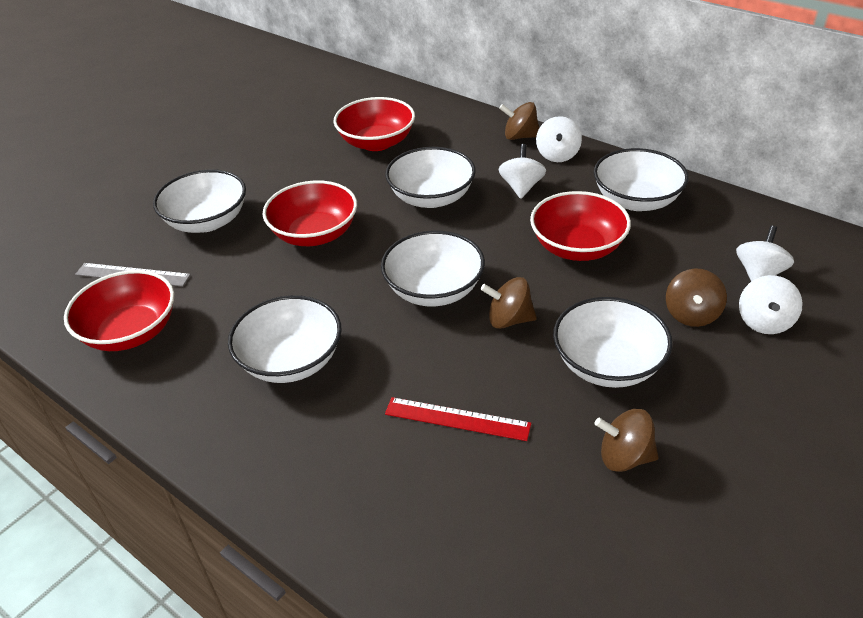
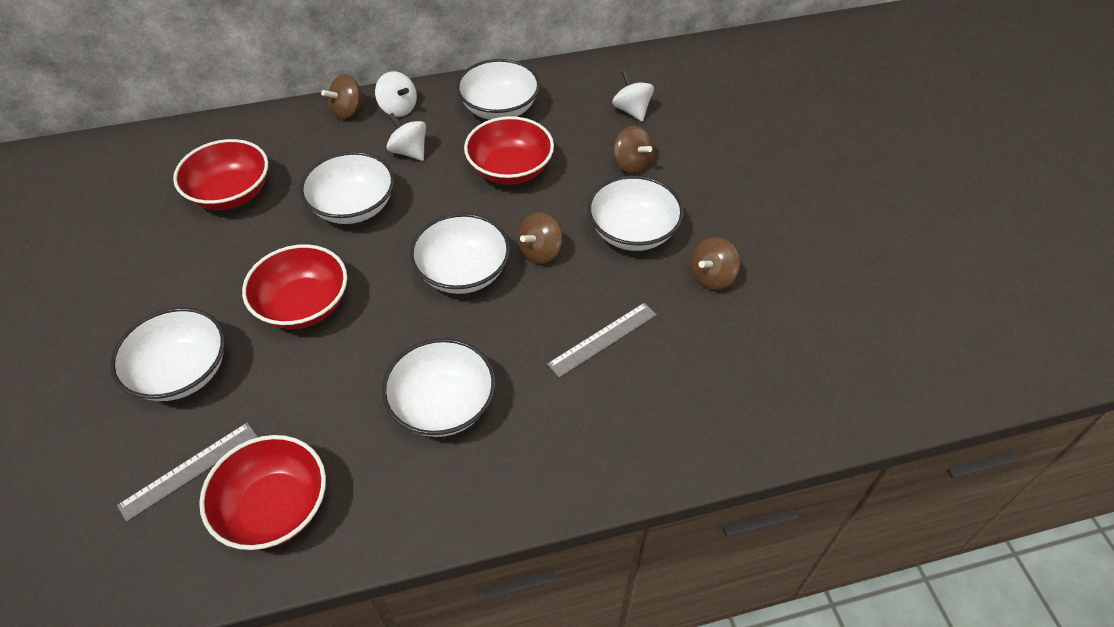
camera: 55 degrees left, 10 degrees up
red ruler [385,397,531,441] -> grey ruler [547,303,657,378]
white spinning top [739,275,803,334] -> none

